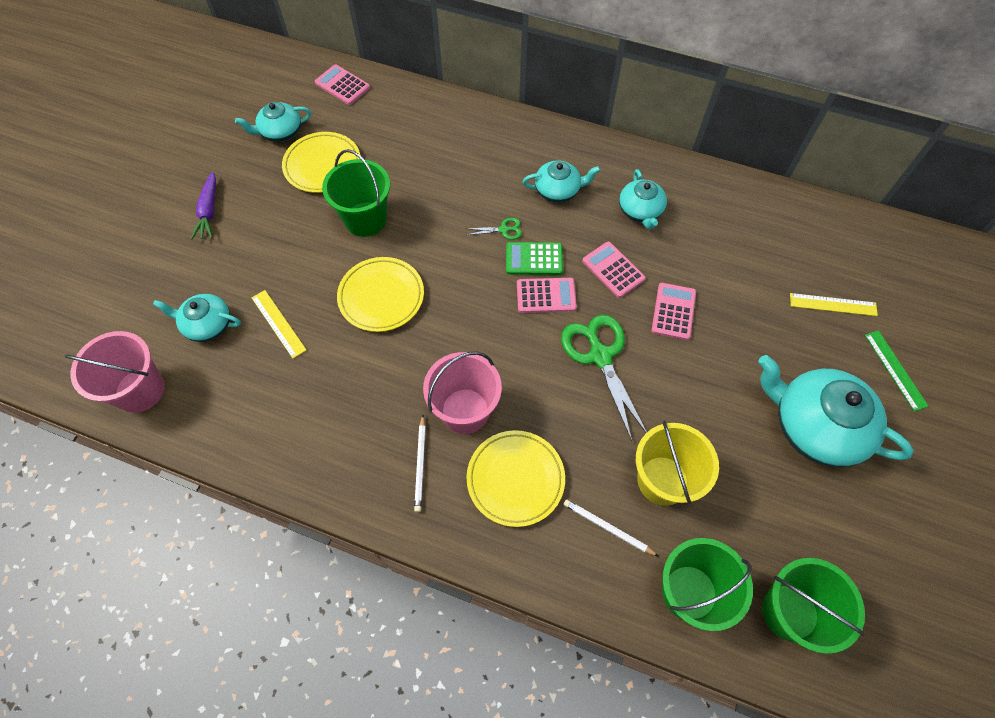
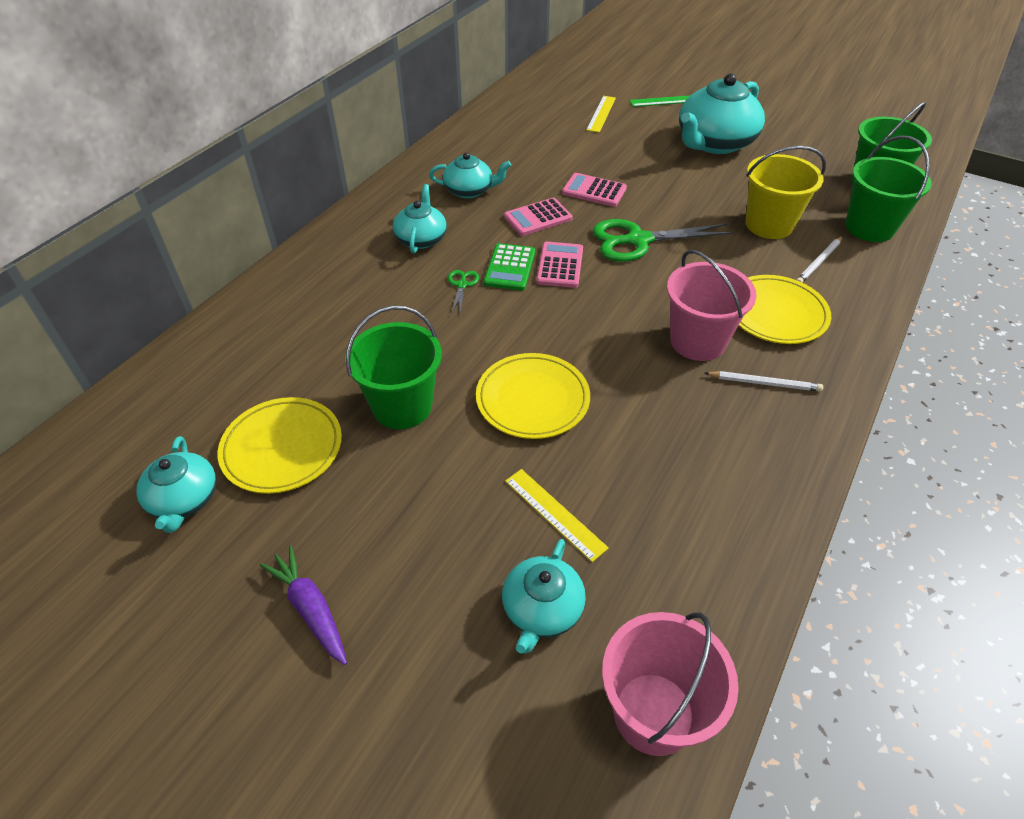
camera: 80 degrees left, 15 degrees down
purple carrot [191,172,216,239] -> purple carrot turned 135 degrees counterclockwise [260,546,347,665]
yellow ruler [252,290,307,358] -> yellow ruler turned 75 degrees clockwise [505,469,609,562]
pink calculator [315,64,370,105] -> none

